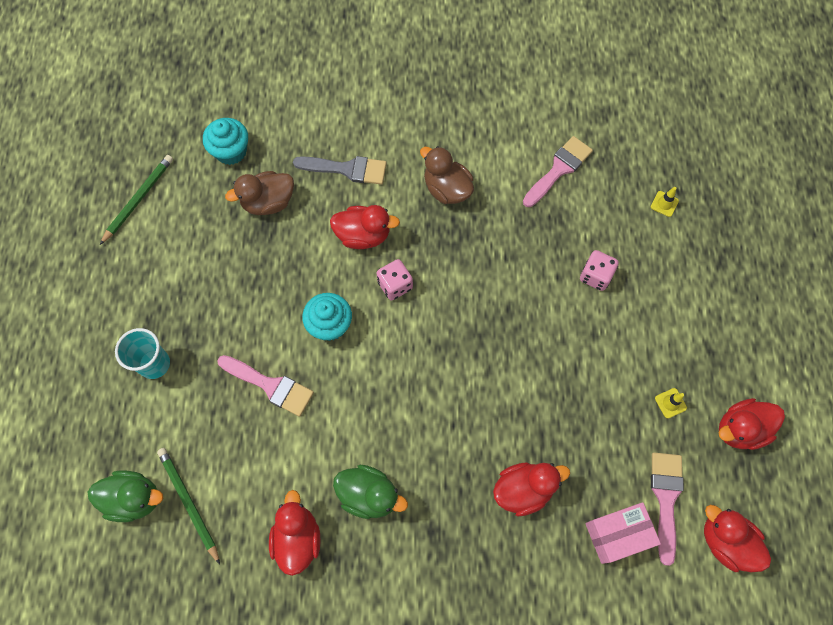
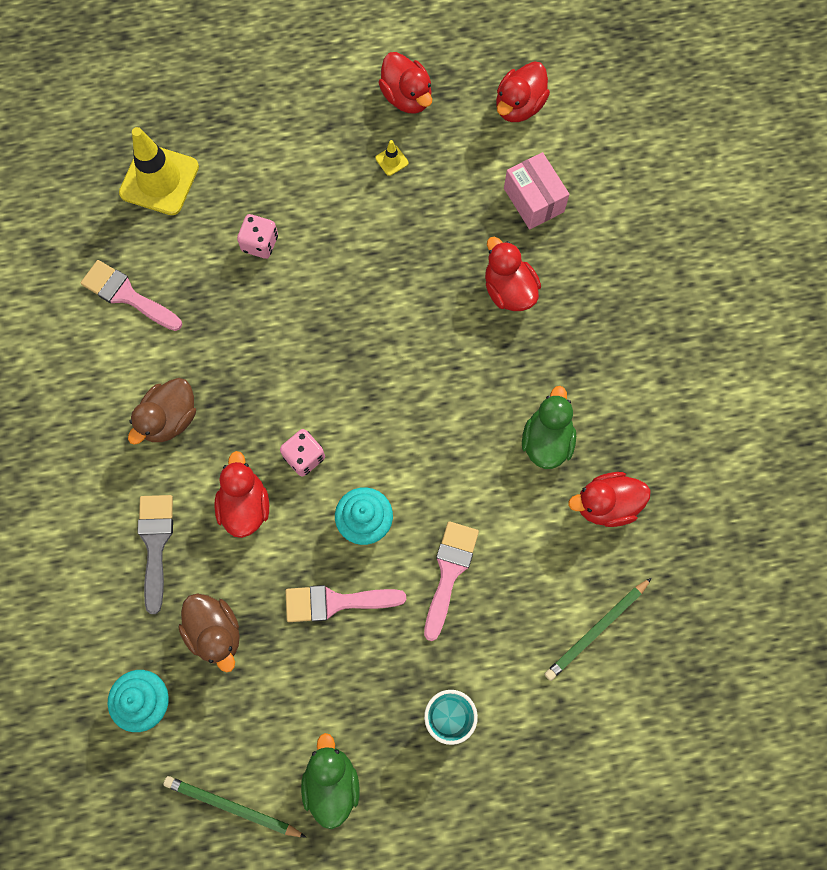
camera: 100 degrees left, 5 degrees up
green duck [88,470,163,522] -> green duck moved to [301,733,359,829]
yellow traffic cone [651,187,679,217] -> yellow traffic cone [119,127,199,215], size x2.49
pink brush [651,452,684,566] -> pink brush moved to [286,585,406,622]

